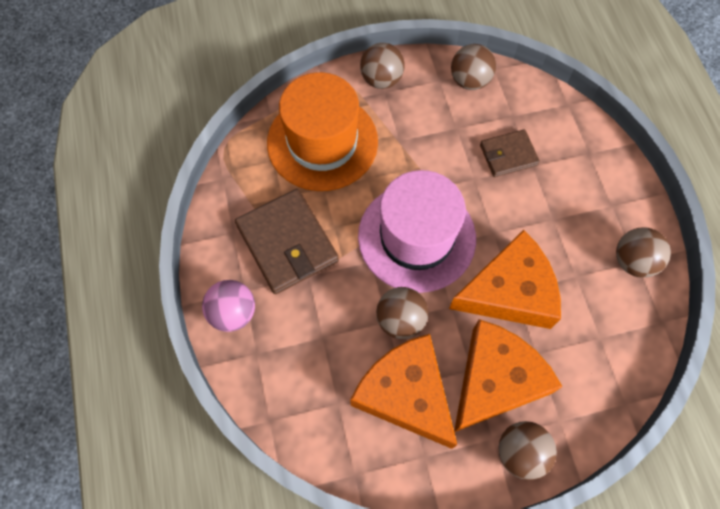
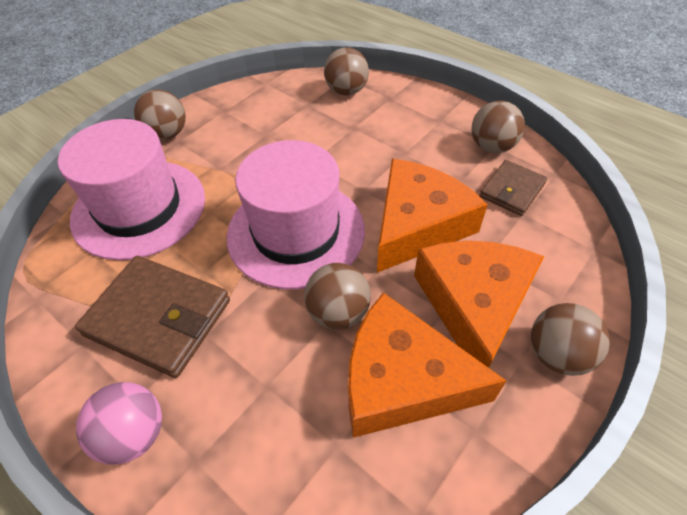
camera: 35 degrees left, 15 degrees down
orange hat [267,72,378,191] -> pink hat [58,119,205,260]
brown ball [451,44,496,90] -> brown ball moved to [324,47,369,95]
brown wallet [480,129,540,177] -> brown wallet moved to [479,160,547,216]

